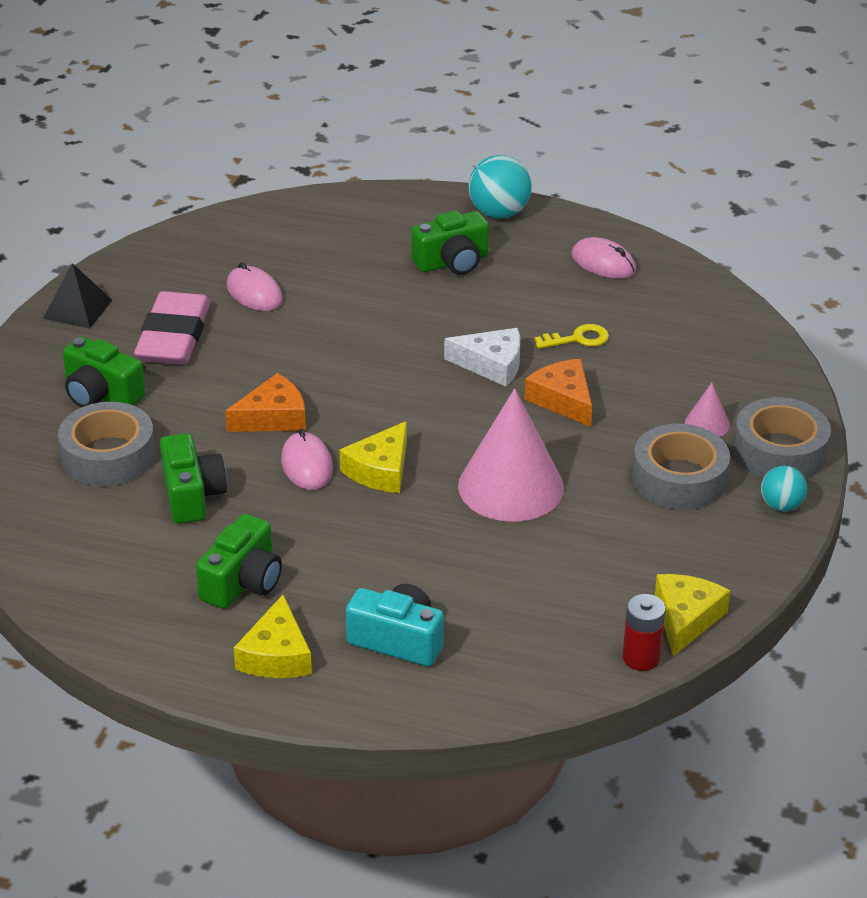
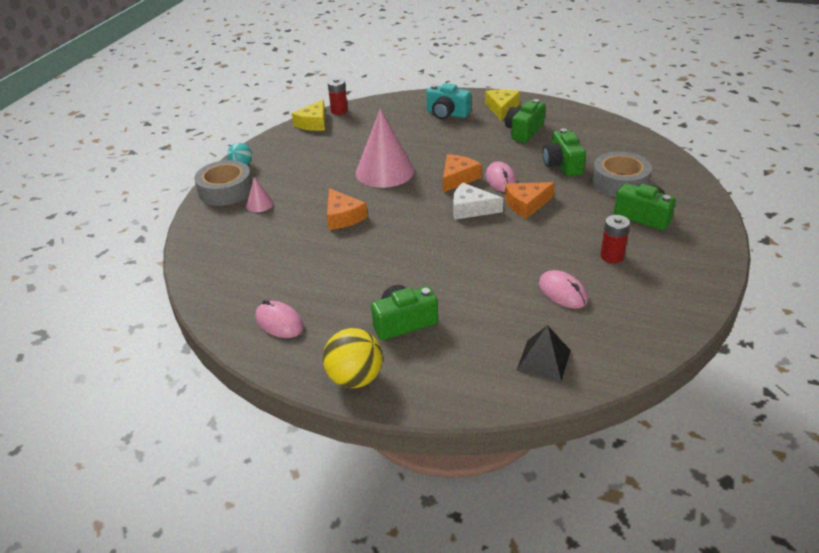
camera: 175 degrees left, 0 degrees up
black pyramid [43,263,112,328] -> black pyramid moved to [516,325,571,381]
pink eraser [134,291,210,365] -> red battery [600,215,630,263]
yellow cheese [340,421,407,493] -> orange cheese [443,154,482,192]
white cheese [444,328,520,386] -> white cheese moved to [453,183,503,220]
turquoise ball [469,155,532,219] -> yellow ball [323,328,383,388]
yellow key [535,324,609,349] -> none
grey tape [632,424,730,510] -> none

